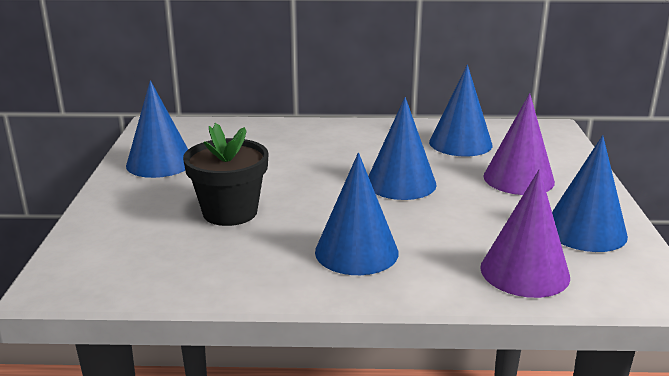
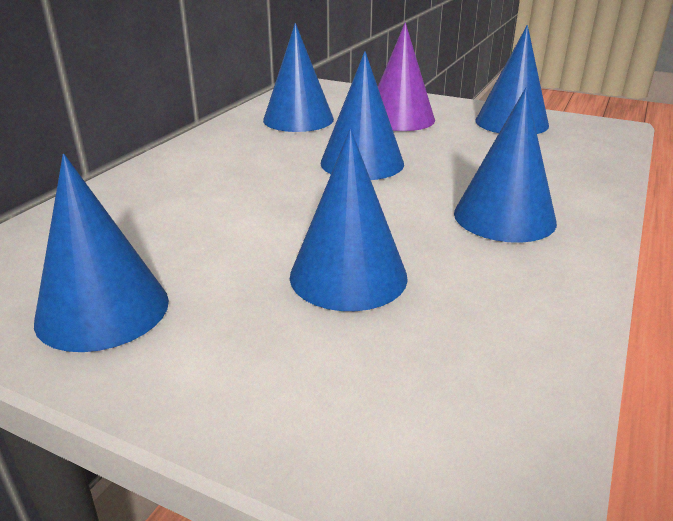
camera: 65 degrees left, 5 degrees up
black flower pot [183,123,269,226] -> blue cone [290,129,408,311]
purple cone [480,169,570,298] -> none

